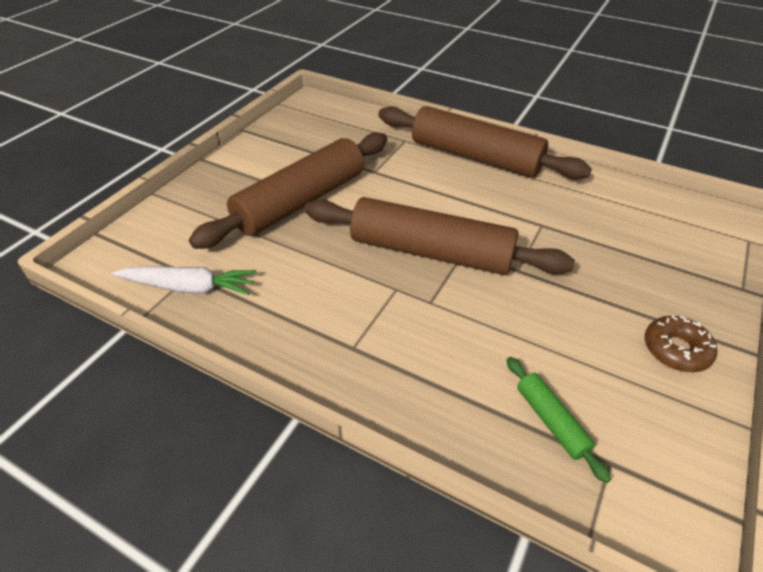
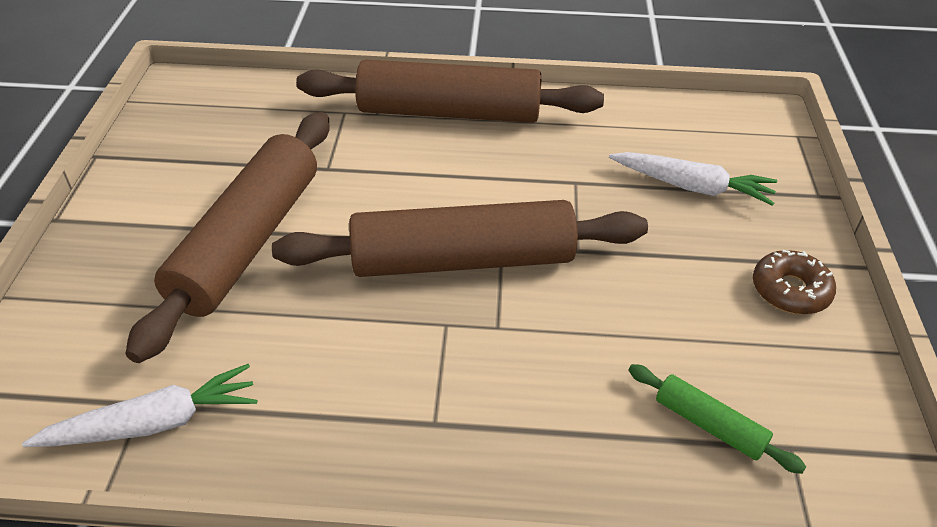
camera: 25 degrees left, 0 degrees up
none -> white carrot [609,152,777,206]

